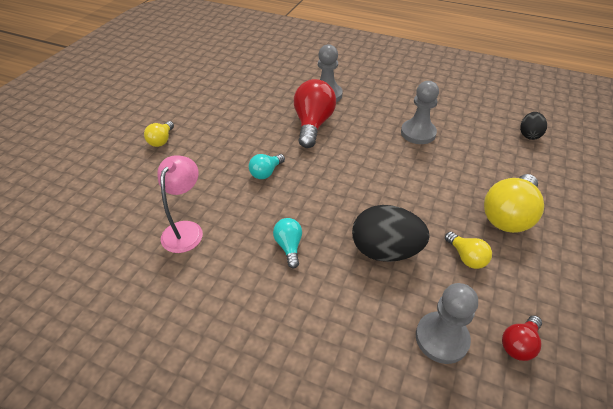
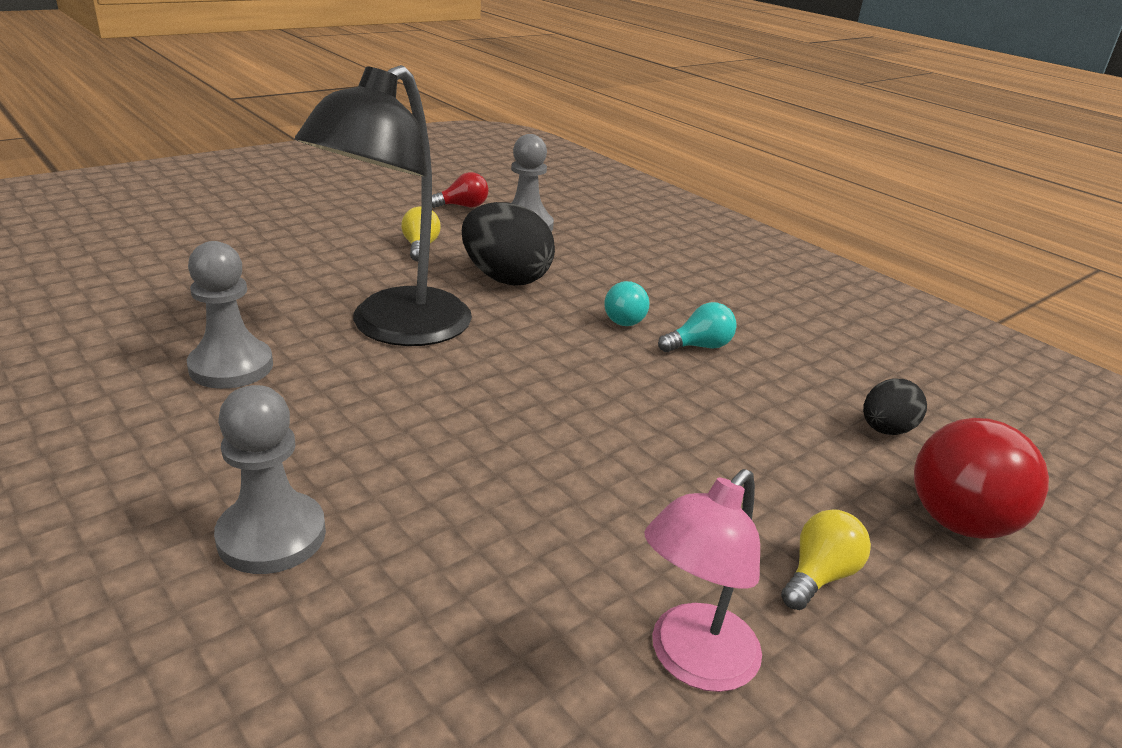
camera: 155 degrees left, 15 degrees down
pink lamp [157,155,203,253] -> pink lamp moved to [644,469,762,692]
turquoise light bulb [249,154,285,179] -> turquoise light bulb moved to [658,302,737,352]
red light bulb [294,79,336,148] -> red light bulb moved to [914,418,1049,539]
yellow light bulb [484,174,544,233] -> none
black egg [520,112,547,140] -> black egg moved to [863,379,927,435]
none -> black lamp [294,65,472,346]

